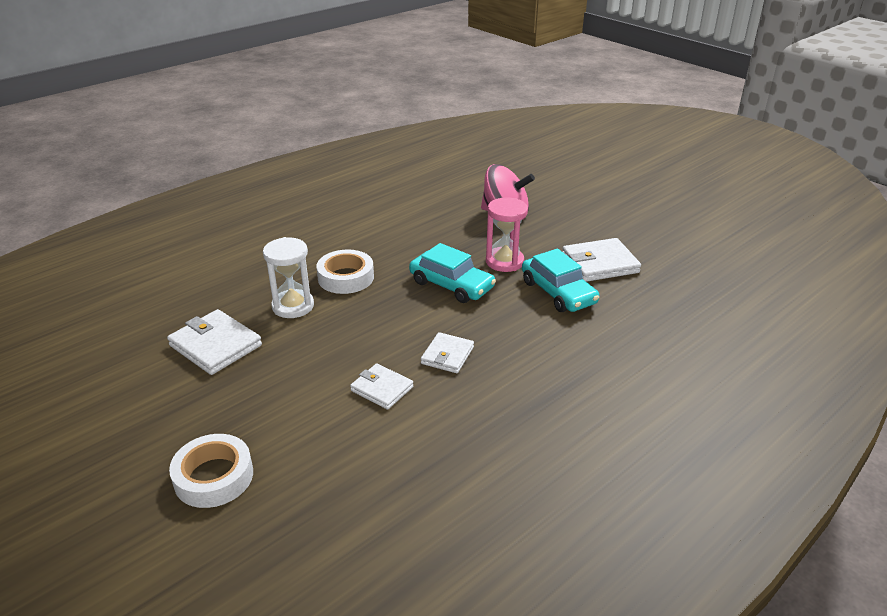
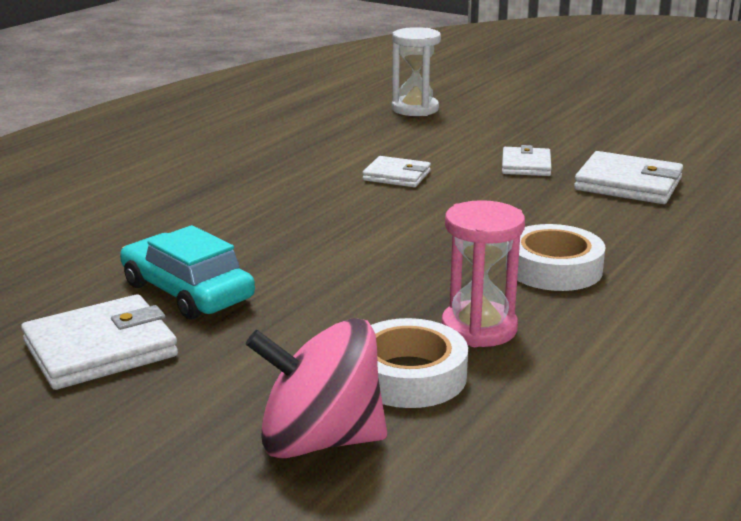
camera: 165 degrees right, 10 degrees down
white tape [169,434,253,508] -> white tape moved to [371,318,468,408]
white hourglass [263,237,314,318] -> white hourglass moved to [392,27,441,116]
turquoise car [409,243,496,303] -> none
white wallet [421,332,474,373] -> white wallet moved to [502,145,552,176]
pink hourglass [486,197,528,272] -> pink hourglass moved to [442,200,525,347]

